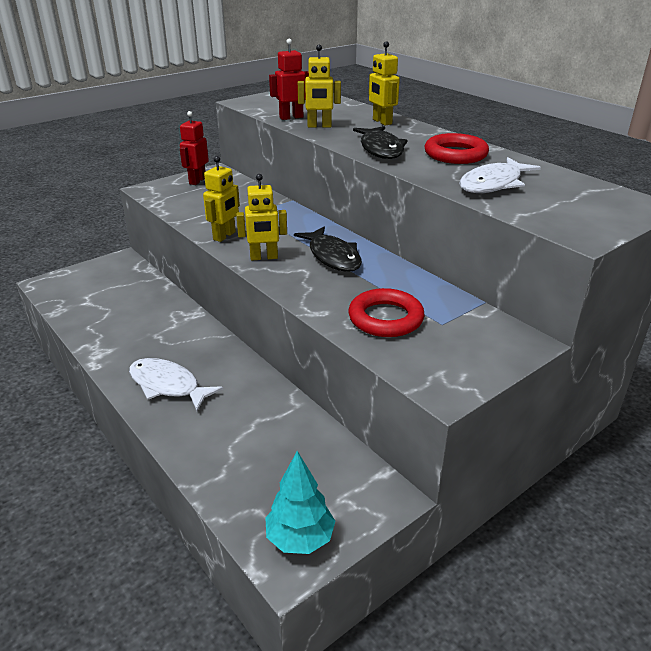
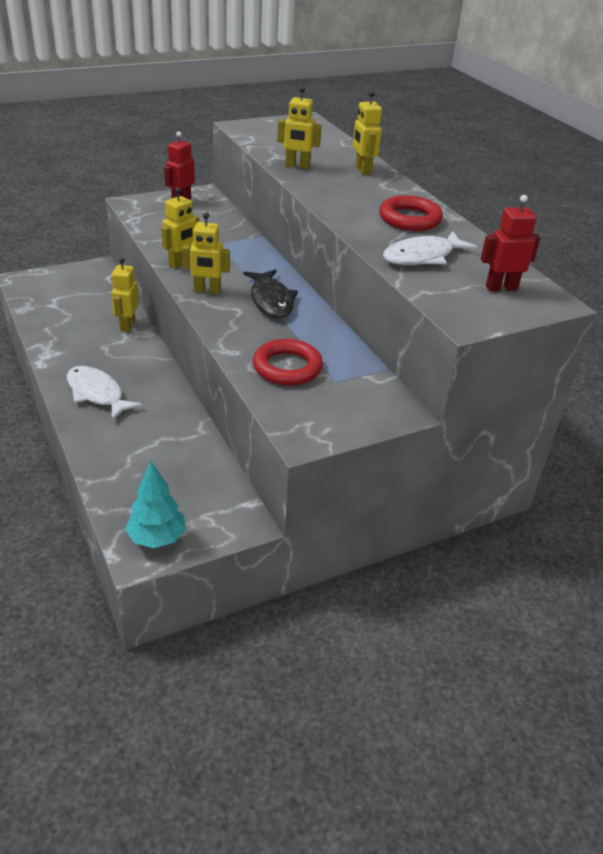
camera: 10 degrees right, 5 degrees up
red robot [269,39,309,120] -> red robot moved to [481,195,540,292]
black fish [353,126,408,159] -> none
none -> yellow robot [111,258,139,332]

